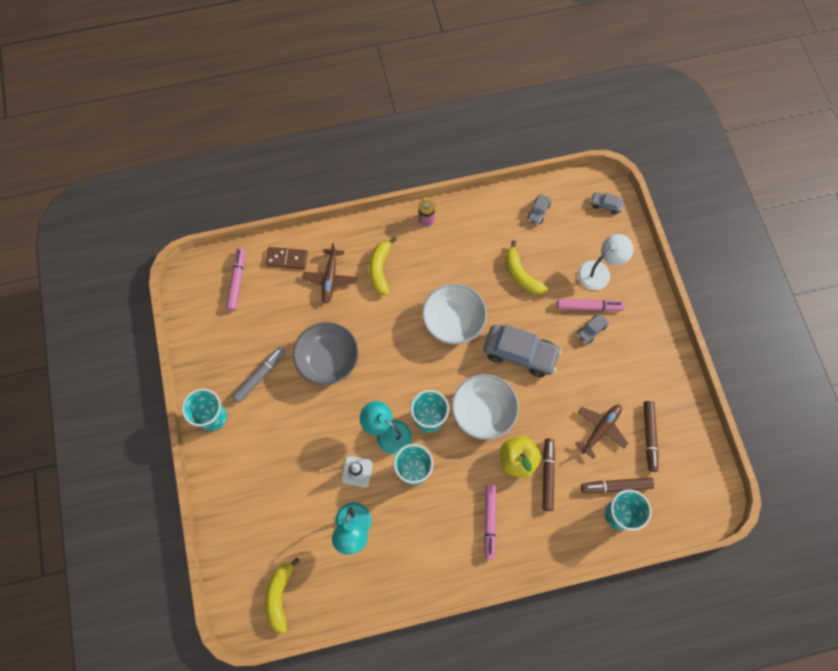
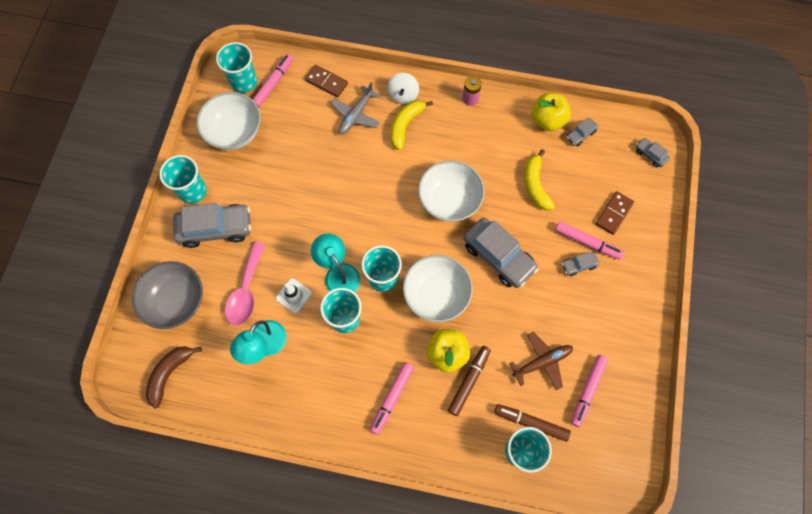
camera: 25 degrees right, 0 degrees up
grey marker [232,347,286,403] -> none
yellow banana [265,558,300,634] -> brown banana [146,346,202,409]
grey bowl [293,322,359,385] -> grey bowl moved to [132,261,203,329]
brown plane [302,243,357,304] -> grey plane [331,82,380,134]
white lamp [578,234,634,290] -> brown domino [596,191,634,235]
brown marker [643,401,659,472] -> pink marker [571,355,608,427]
none -> grey car [173,203,251,248]
none -> white bowl [196,92,261,150]
none -> turquoise cup [216,42,257,93]
none -> pink spoon [225,241,265,326]
none -> white spinning top [388,73,419,104]
none -> yellow apple [532,93,571,131]

